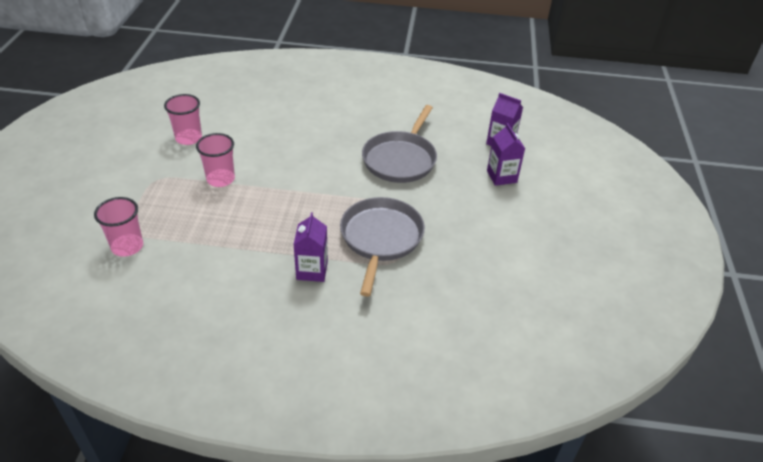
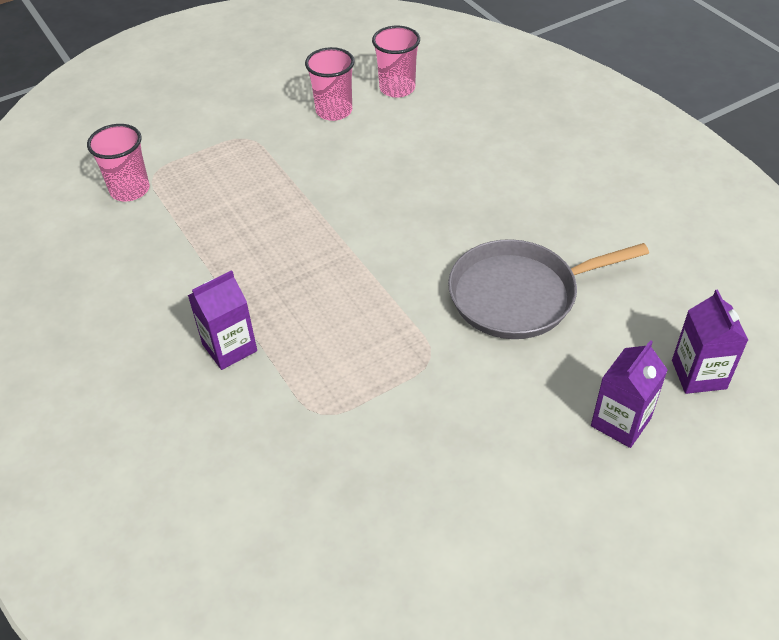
camera: 55 degrees right, 5 degrees up
pink cup [196,133,235,187] -> pink cup moved to [372,26,420,98]
grey pan [340,197,425,297] -> none

